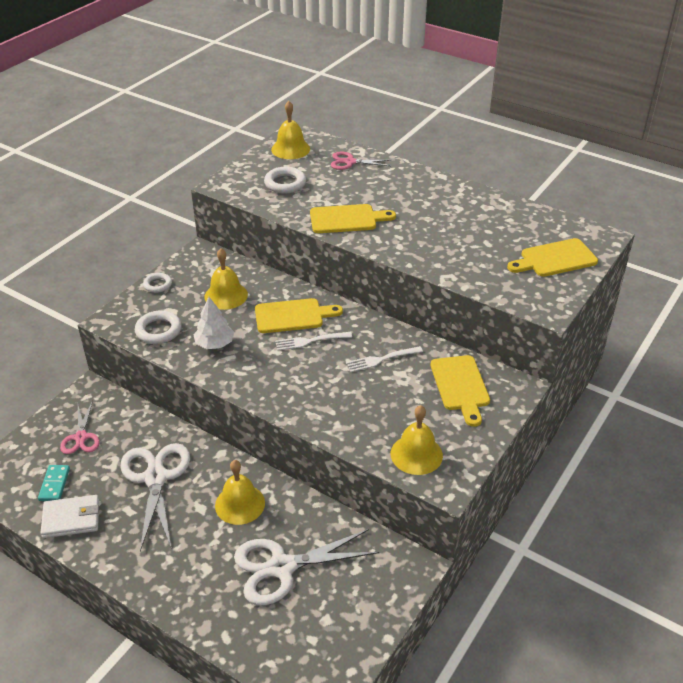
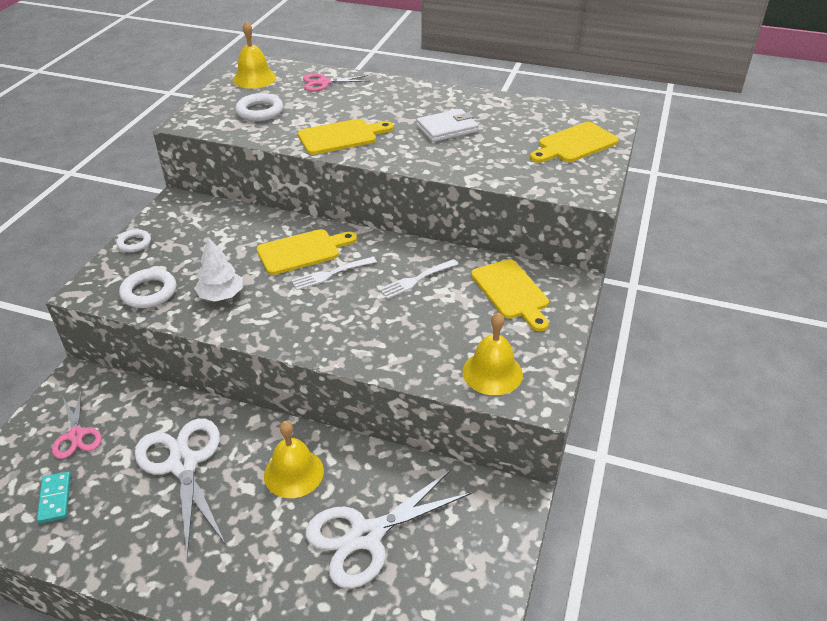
camera: 15 degrees left, 0 degrees up
white wallet [41,495,99,538] -> white wallet moved to [417,109,478,142]
yellow bell [205,248,248,310] -> none

